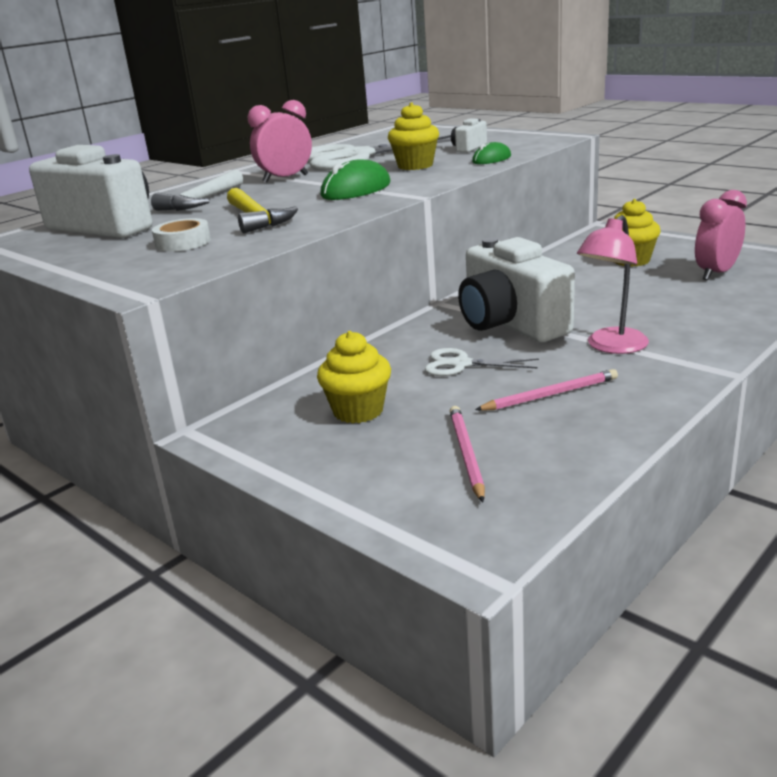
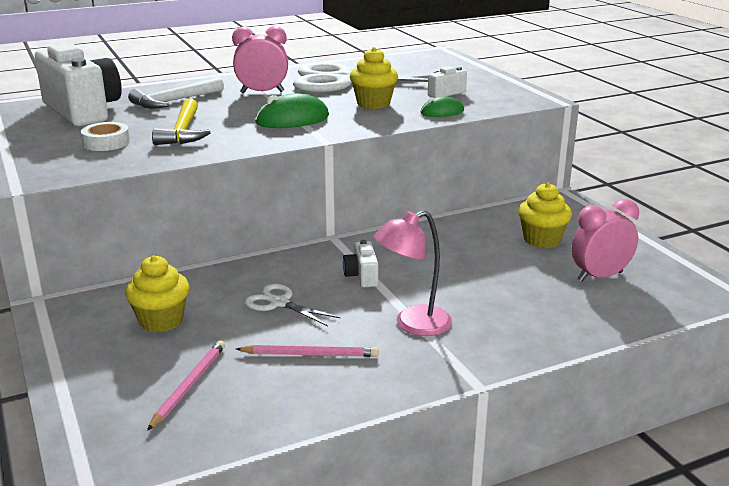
camera: 20 degrees right, 0 degrees up
white camera [458,237,575,342] -> white camera [343,240,378,288], size x0.43

